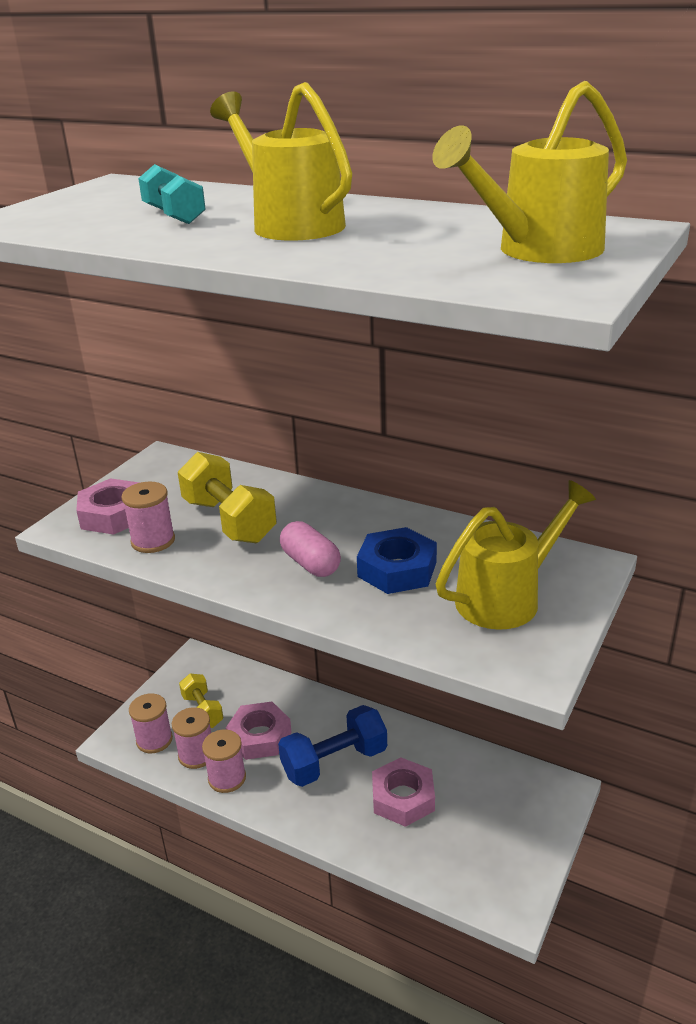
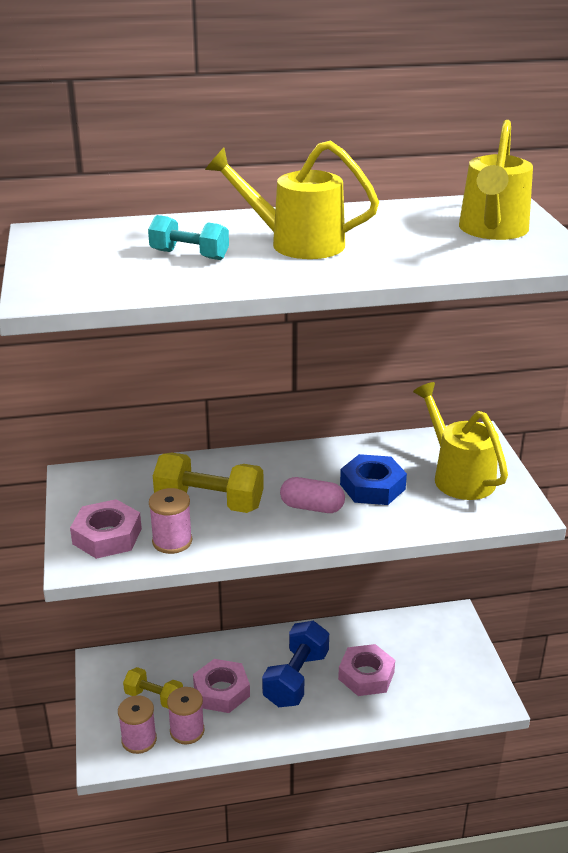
camera: 40 degrees left, 0 degrees up
pink spool [202,729,246,793] -> none
yellow watering can [436,480,596,630] -> yellow watering can turned 45 degrees counterclockwise [413,382,508,500]

